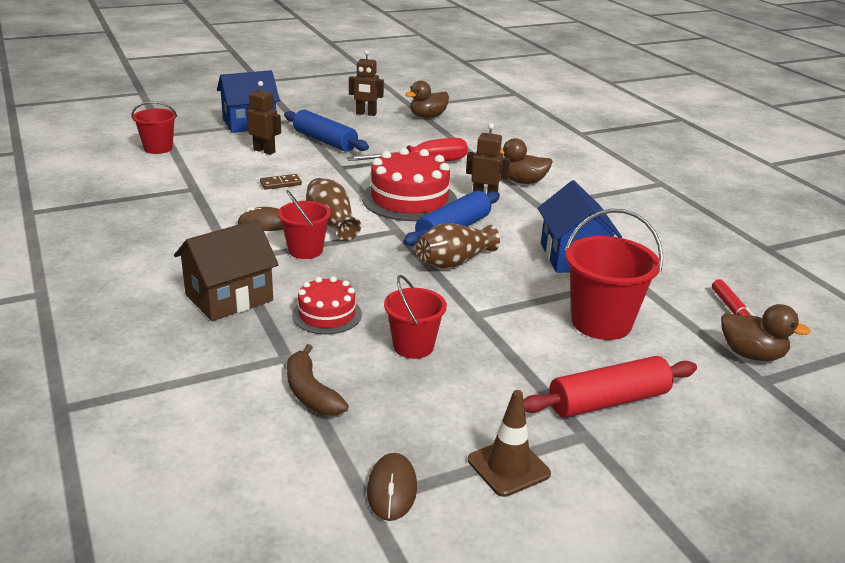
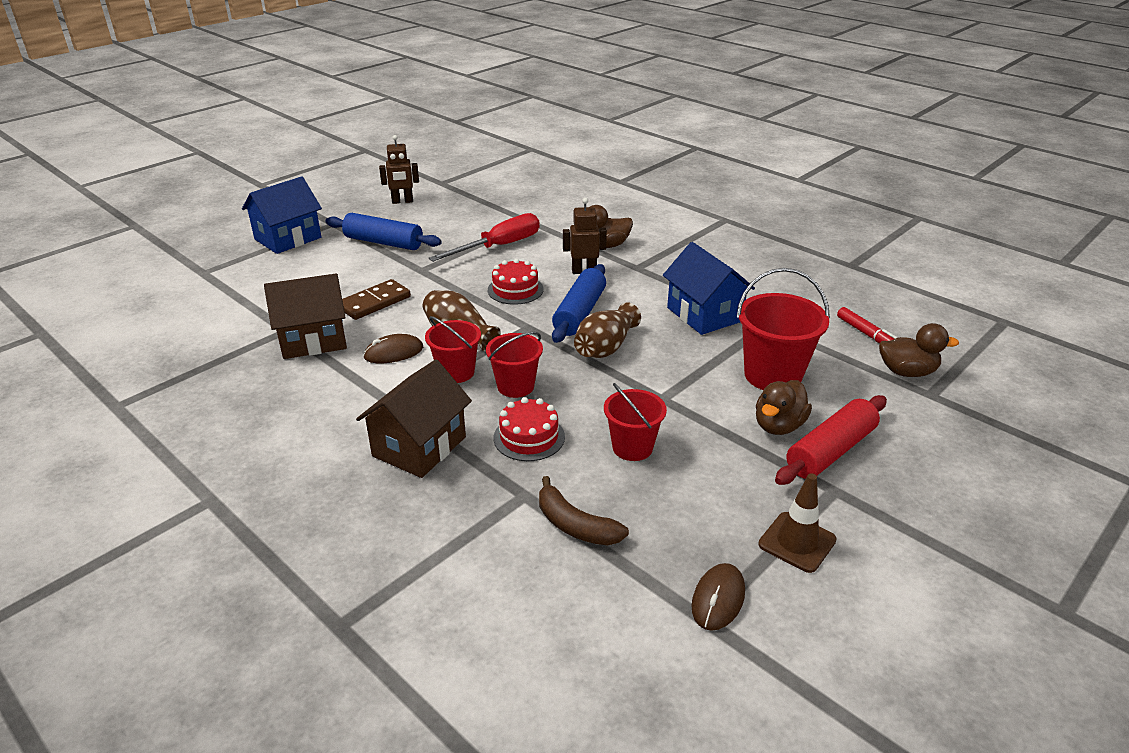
camera: 20 degrees left, 5 degrees up
red bucket [132,101,177,154] -> red bucket moved to [486,332,543,398]
brown robot [247,81,281,155] -> none
brown domino [260,174,302,190] -> brown domino [342,279,411,320], size x1.61
red cake [362,148,457,221] -> red cake [488,259,544,305], size x0.57
brown mouse [367,453,417,521] -> brown mouse turned 45 degrees clockwise [691,563,745,631]
brown duck [405,80,449,118] -> brown duck moved to [756,380,812,435]
none -> brown house [264,273,347,359]

